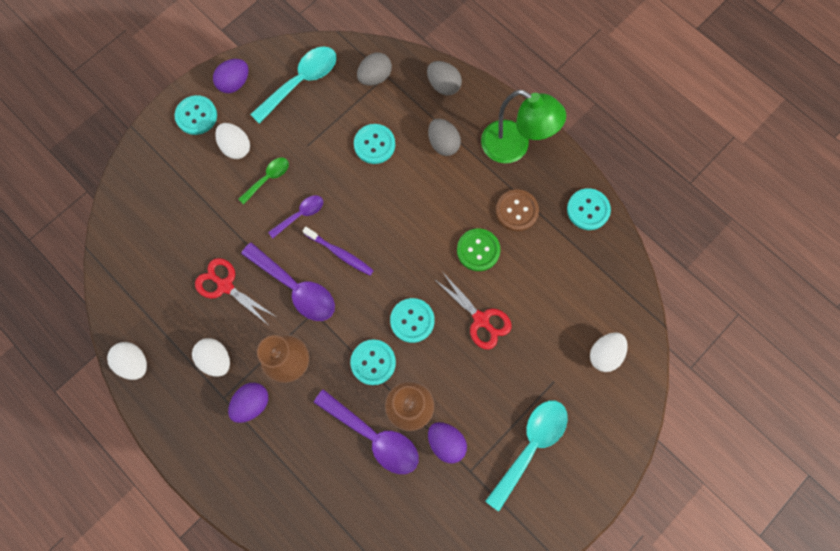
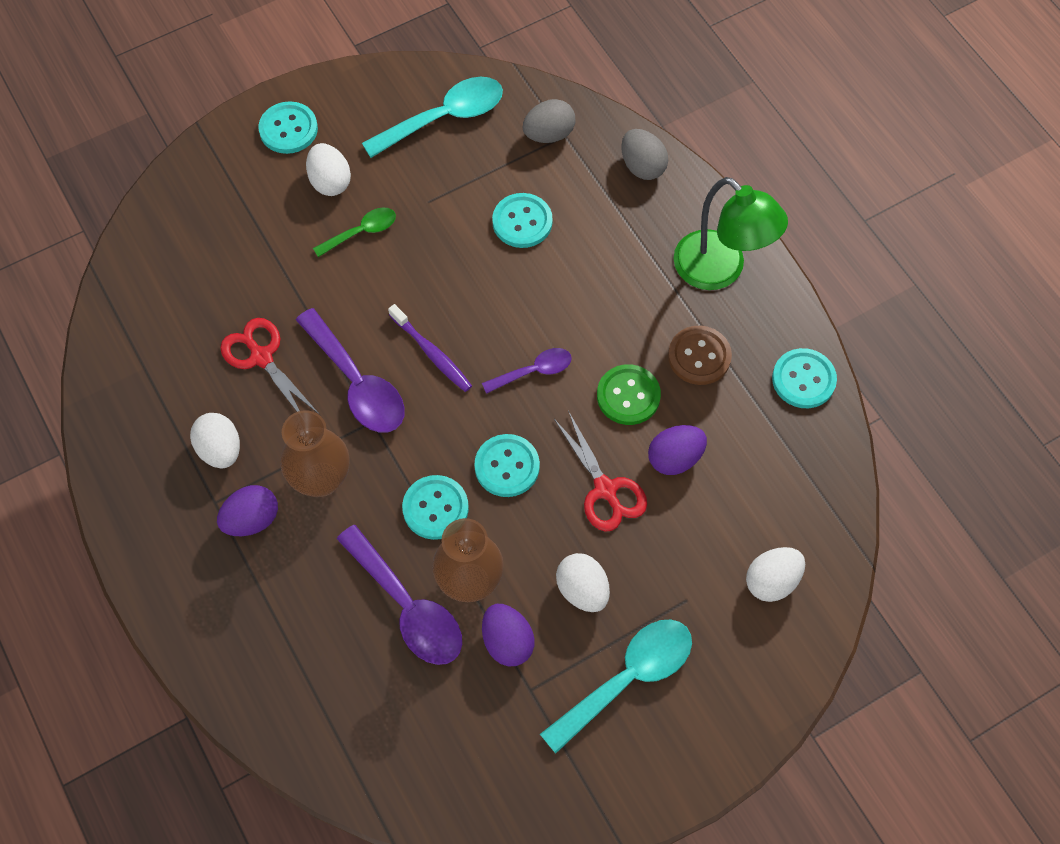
camera: 15 degrees right, 10 degrees down
white egg [107,342,147,380] -> white egg moved to [556,553,610,612]
purple egg [213,59,248,93] -> purple egg moved to [648,425,707,475]
purple spoon [268,195,323,238] -> purple spoon moved to [482,348,572,394]
grey egg [428,119,461,156] -> none

